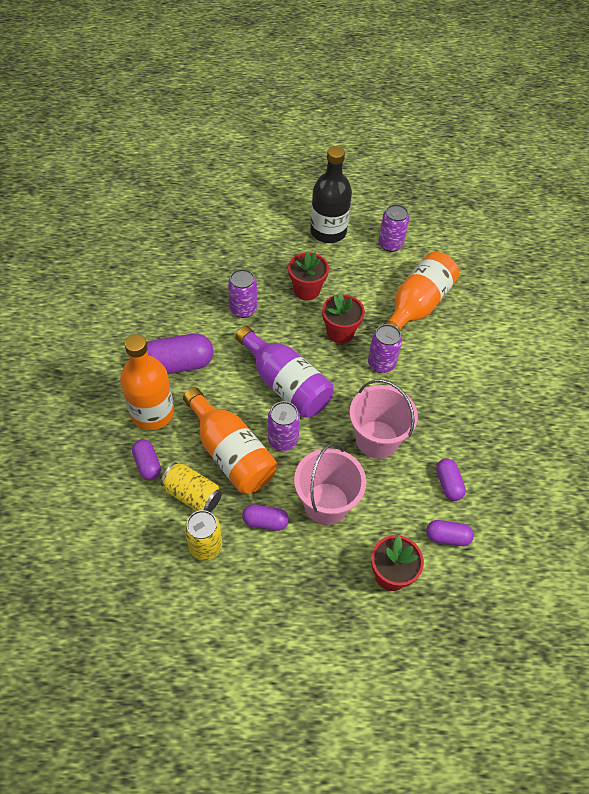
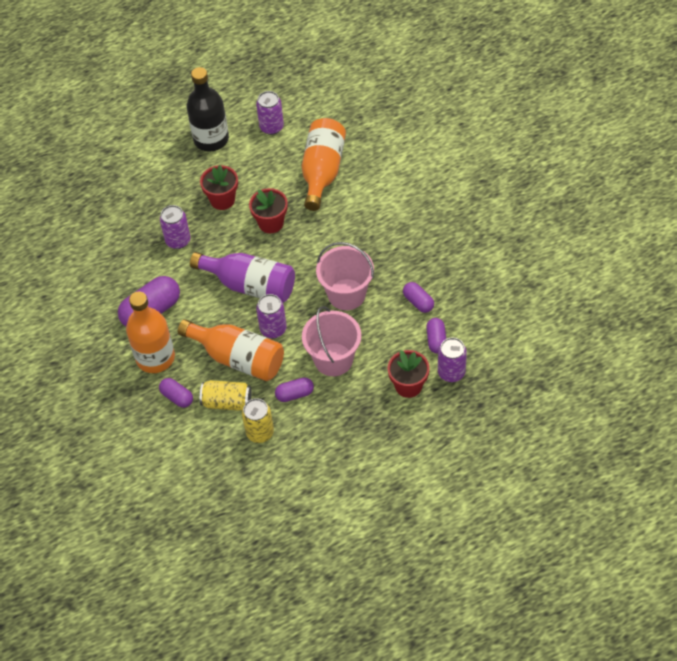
camera: 20 degrees left, 0 degrees up
purple can [368,324,402,373] -> purple can moved to [438,338,467,382]
purple capsule [426,520,474,546] -> purple capsule turned 75 degrees counterclockwise [426,318,446,354]

